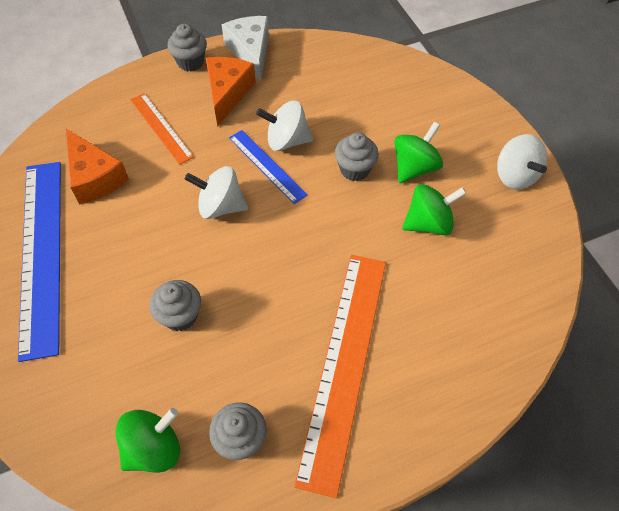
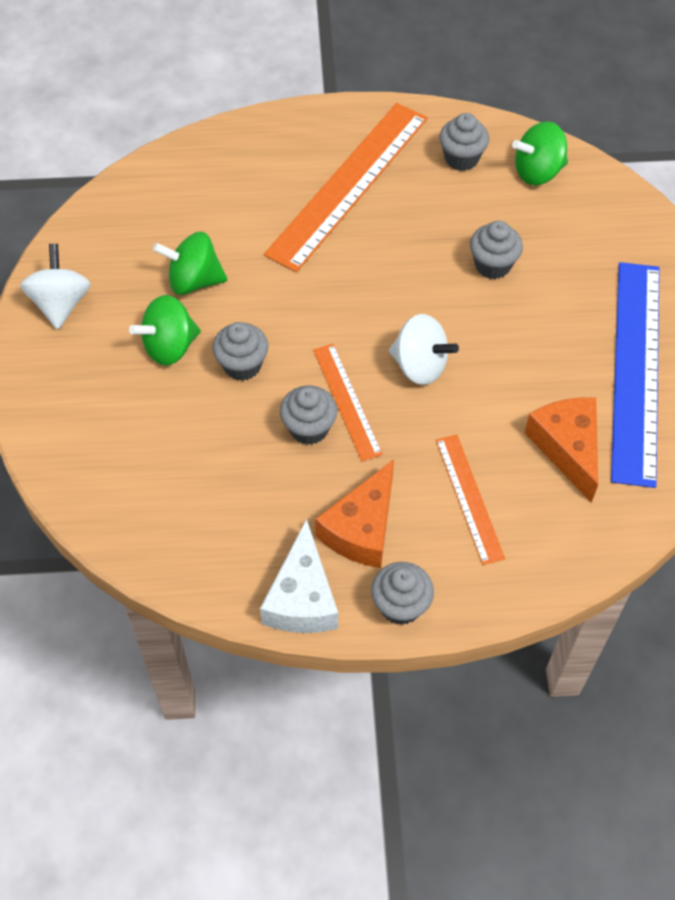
camera: 160 degrees left, 0 degrees up
blue ruler [229,130,308,204] -> orange ruler [313,344,383,461]
white spinning top [256,101,313,151] -> grey cupcake [280,386,337,445]

